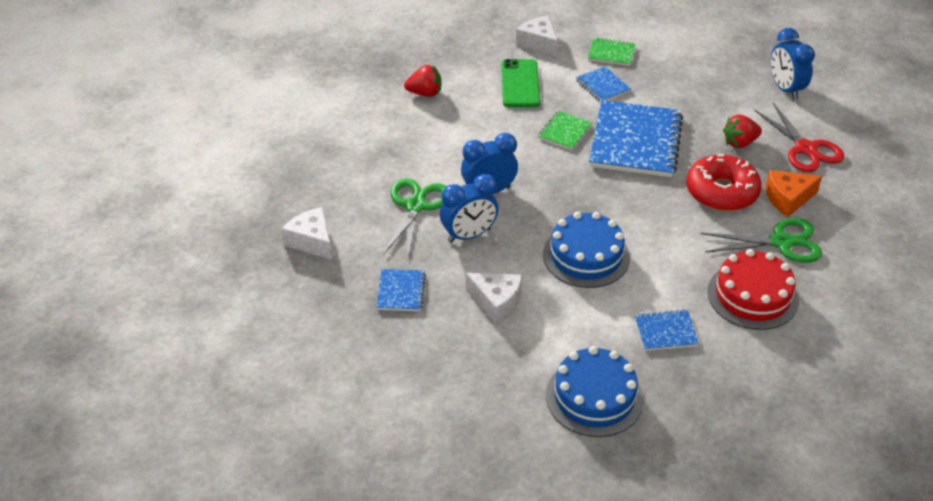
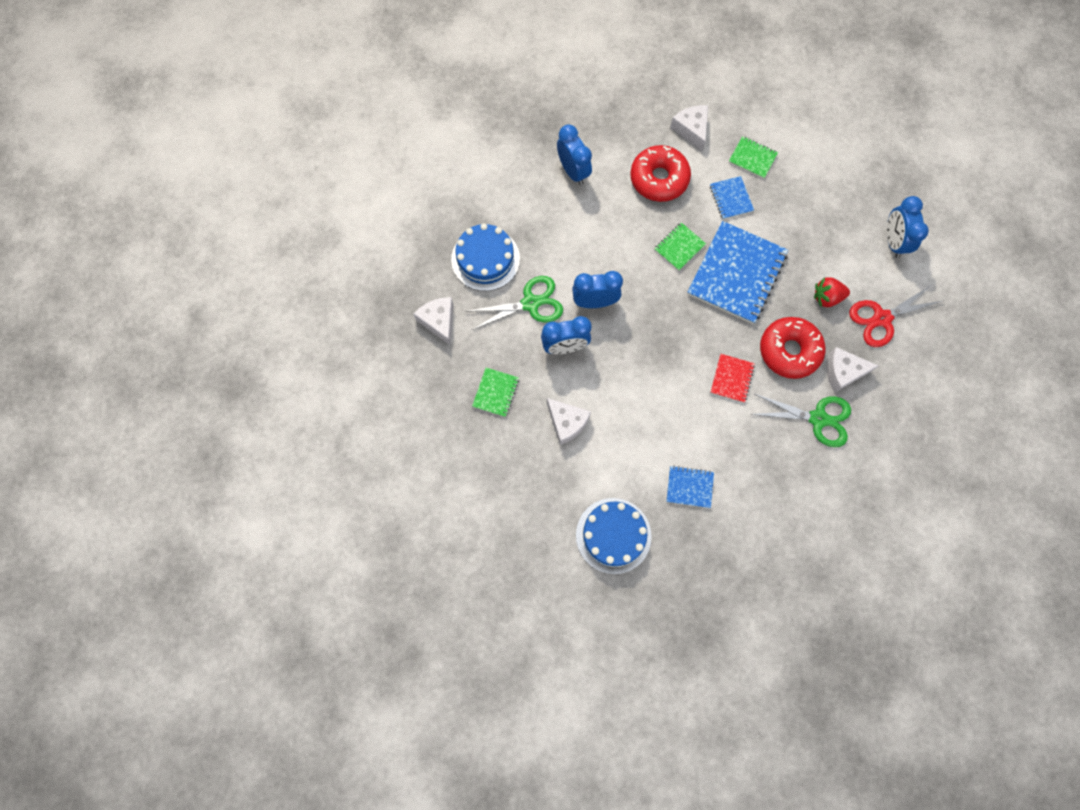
camera: 15 degrees right, 30 degrees up
blue notebook [376,269,426,311] -> green notebook [472,368,519,417]
green scissors [383,178,447,257] -> green scissors turned 45 degrees clockwise [469,276,563,330]
red strawberry [404,65,441,97] -> blue clock [557,125,592,185]
green phone [501,59,540,107] -> red donut [630,145,691,202]
blue cake [543,212,630,288] -> blue cake moved to [451,223,520,291]
red cake [707,249,799,330] -> none
red scissors [754,103,844,172] -> red scissors turned 75 degrees clockwise [849,285,942,347]
orange cheese [765,170,822,217] -> white cheese [827,347,878,392]
none -> red notebook [710,354,755,403]

